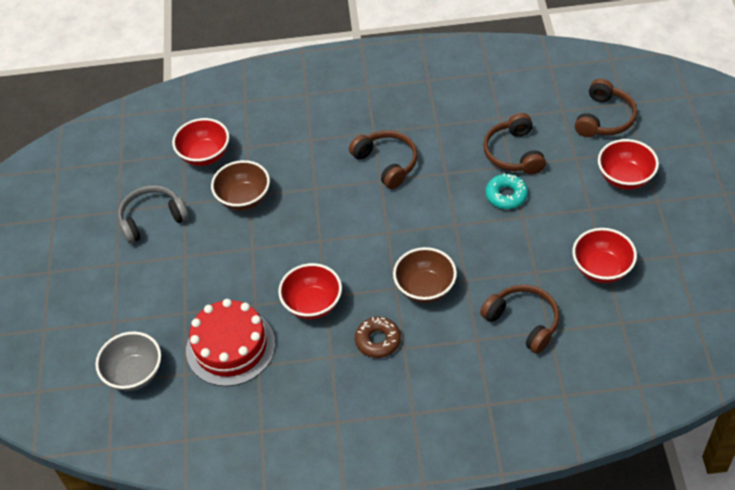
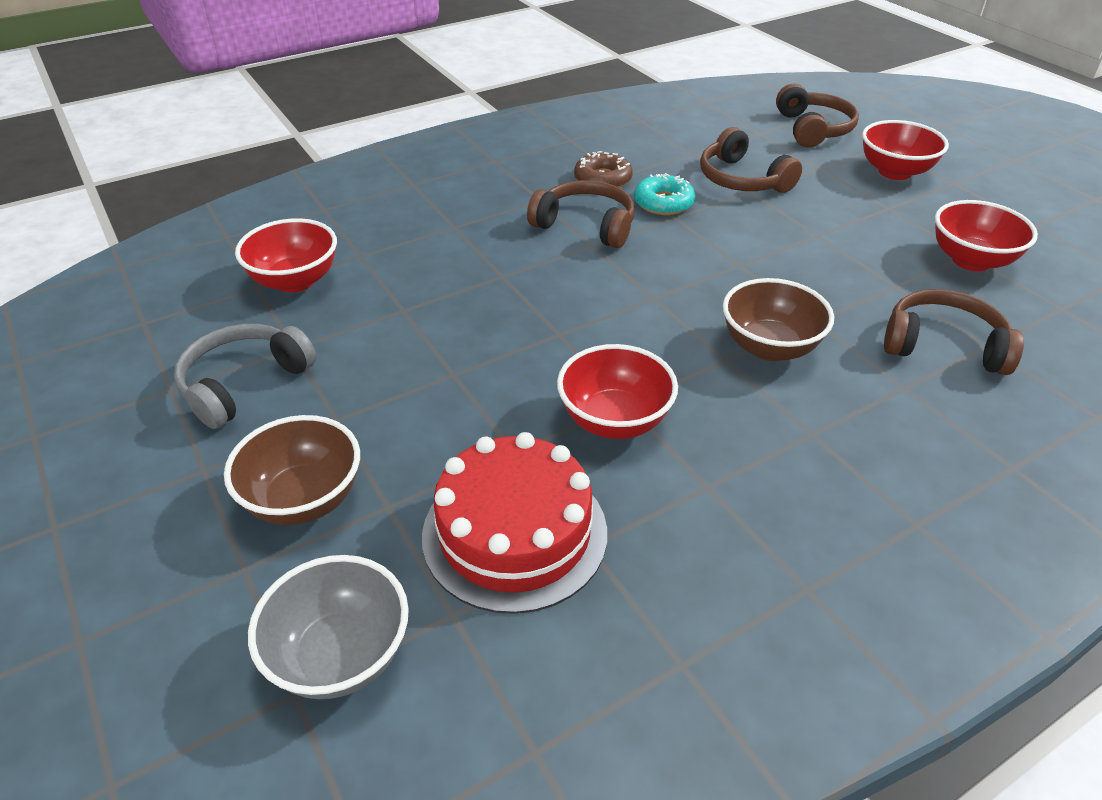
camera: 30 degrees left, 10 degrees down
brown bowl [211,160,270,211] -> brown bowl moved to [224,415,360,525]
brown donut [355,317,401,358] -> brown donut moved to [574,151,633,188]
turquoise donut [486,173,528,209] -> turquoise donut moved to [634,173,695,215]

